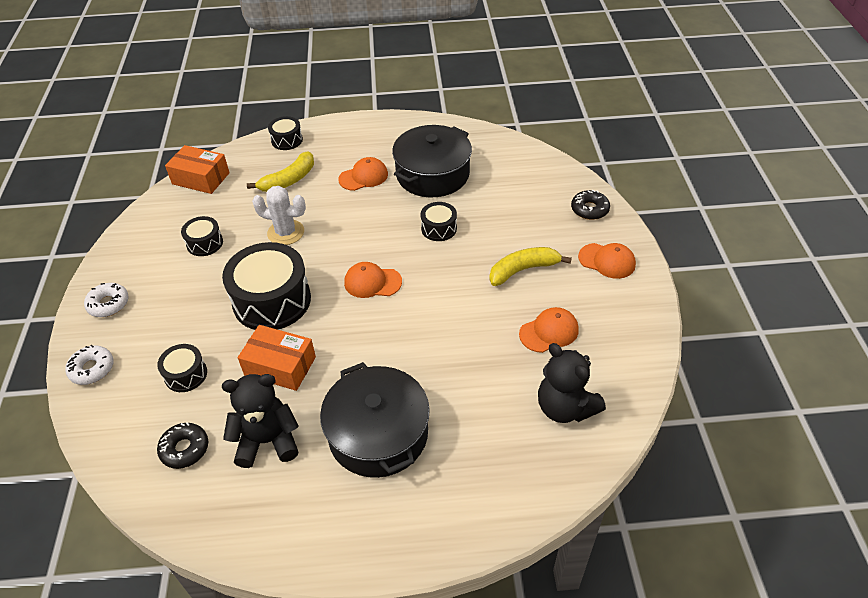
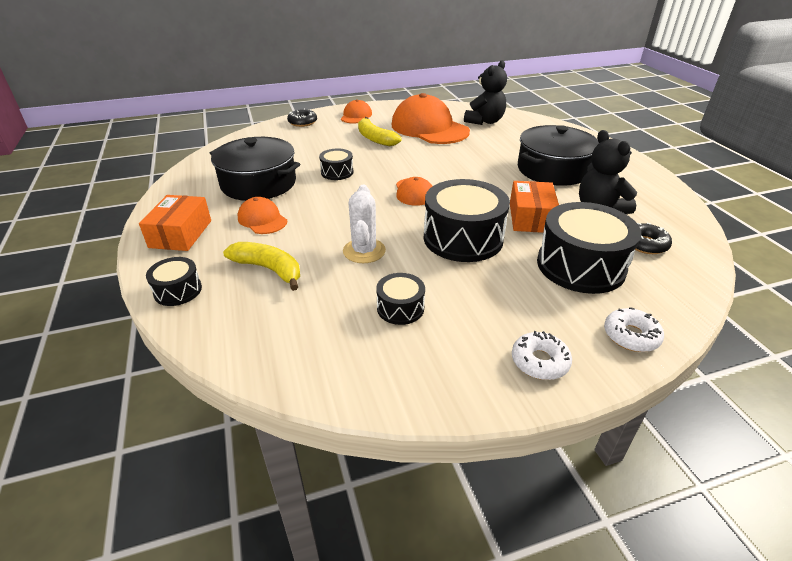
camera: 105 degrees left, 10 degrees down
black drum [157,344,207,392] -> black drum [537,202,641,294], size x2.01
orange box [165,145,230,194] -> orange box moved to [139,195,211,251]
orange cap [519,307,579,353] -> orange cap [392,93,470,144], size x2.03

